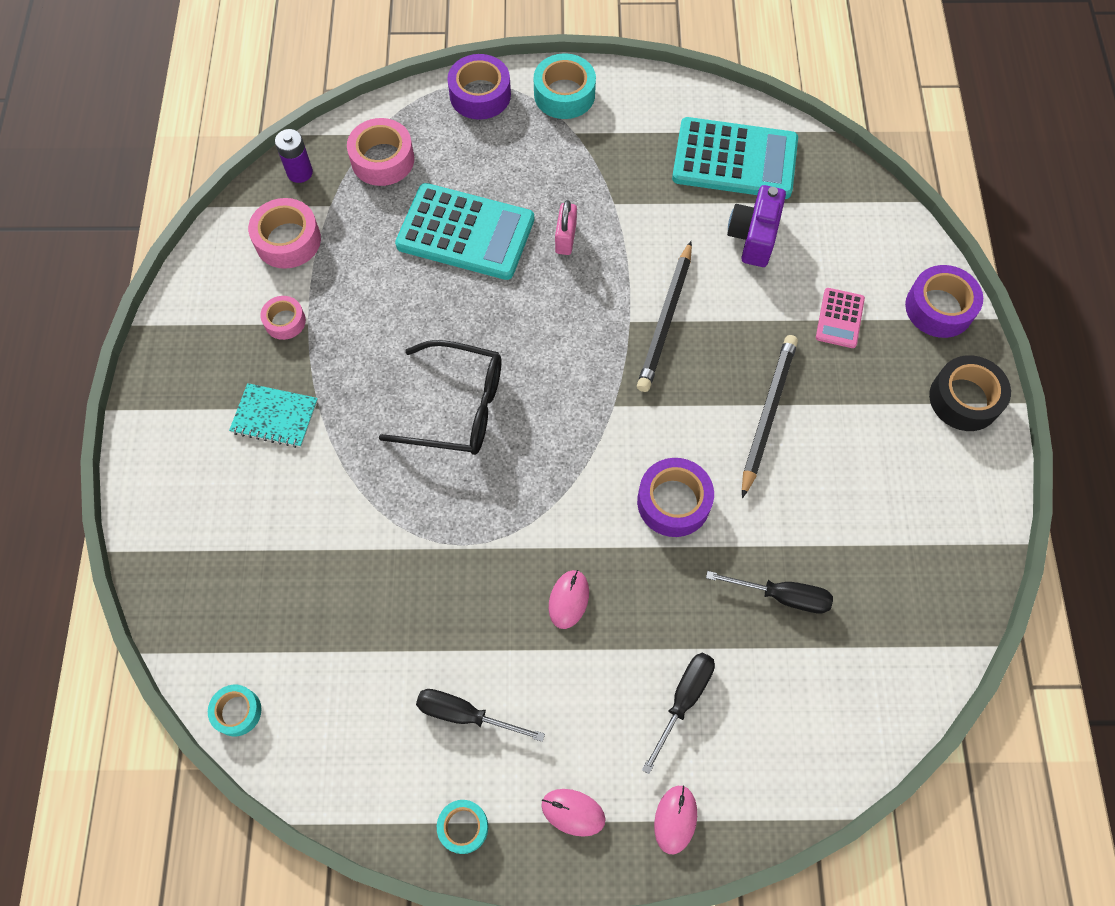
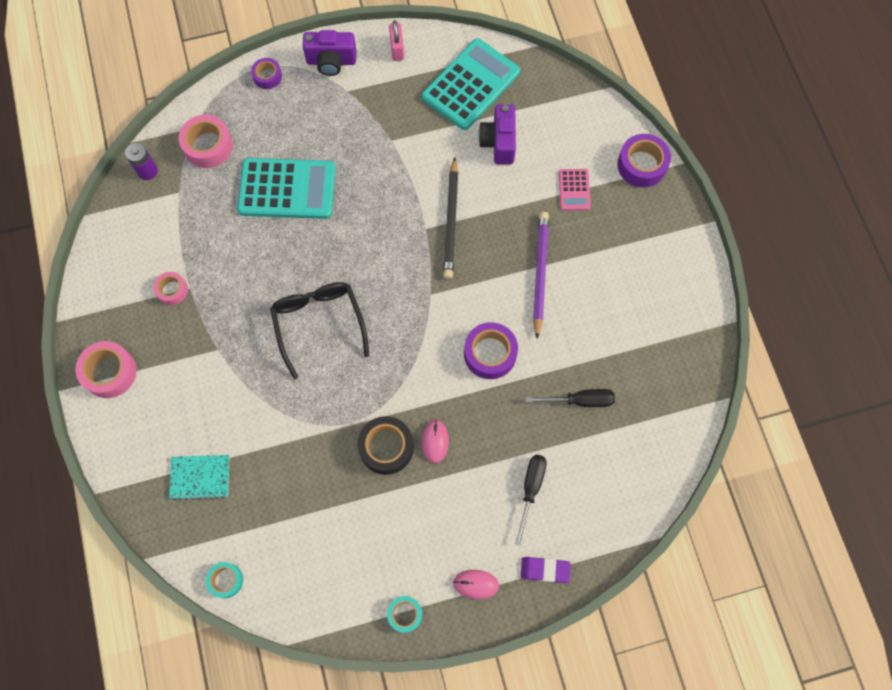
camera: 15 degrees left, 5 degrees up
turquoise notebook [229,383,318,448] -> turquoise notebook moved to [169,455,230,500]
pink tape [248,198,321,269] -> pink tape moved to [75,341,137,398]
black glasses [379,340,501,455] -> black glasses turned 105 degrees counterclockwise [270,282,369,379]
black screwdriver [416,689,545,742] -> none
purple tape [447,54,511,120] -> purple tape [251,58,282,89], size x0.60
turquoise tape [534,53,596,119] -> purple camera [303,30,357,76]
pink padlock [555,200,577,255] -> pink padlock moved to [389,20,404,61]
pink mouse [654,785,697,854] -> purple eraser [521,557,571,583]
turquoise calculator [672,117,798,199] -> turquoise calculator turned 45 degrees counterclockwise [422,38,520,130]
black pencil [742,335,798,498] -> purple pencil [533,212,549,339]
black tape [929,355,1011,431] -> black tape moved to [357,416,414,475]

